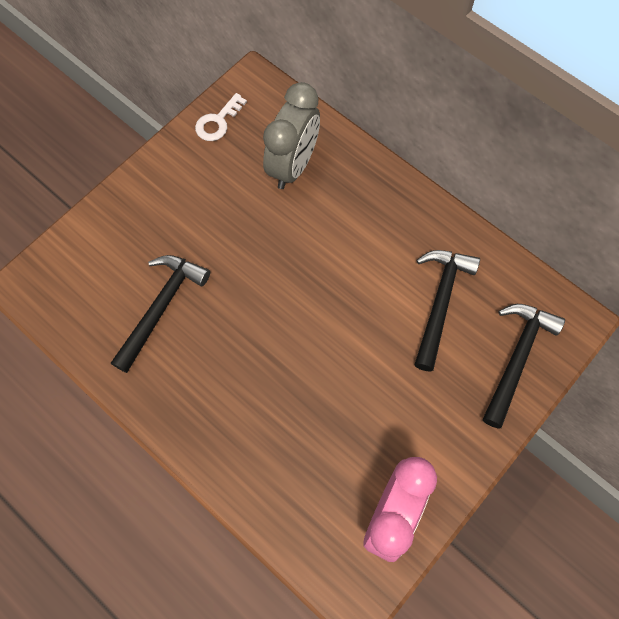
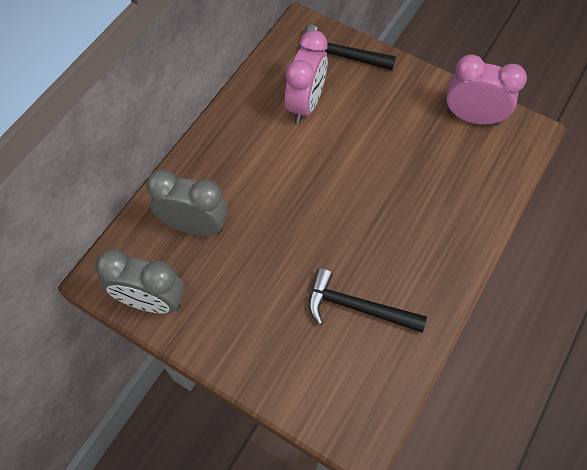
camera: 100 degrees left, 5 degrees down
white key [195,93,247,141] -> grey clock [95,249,184,313]
black hammer [414,250,480,372] -> pink clock [284,30,328,123]

